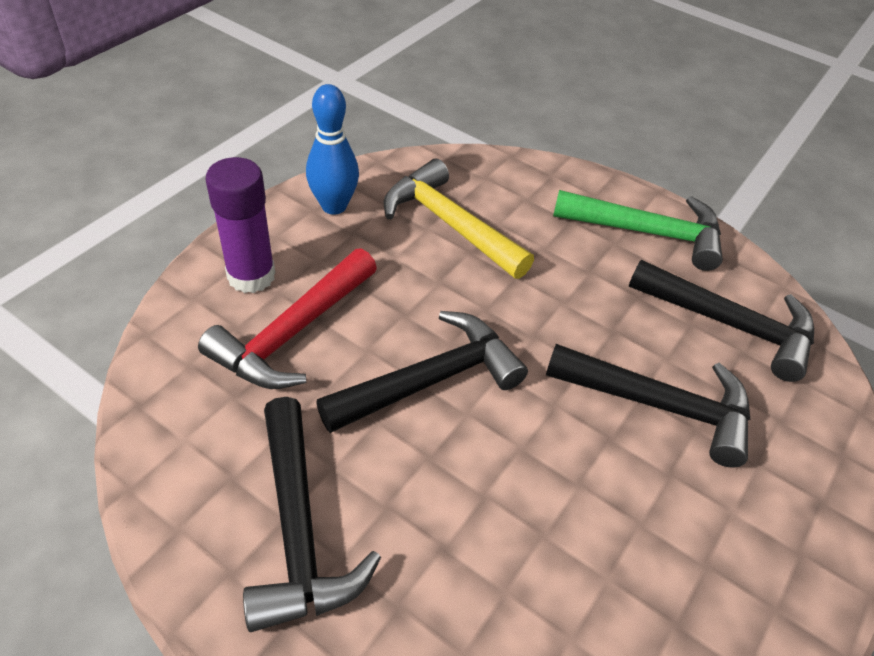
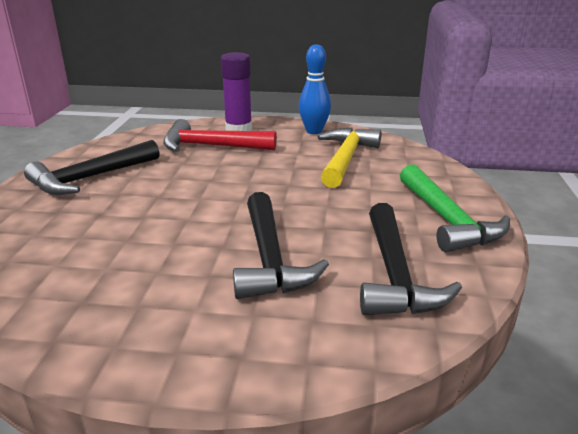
camera: 65 degrees right, 20 degrees down
black hammer [316,311,528,433] -> none

